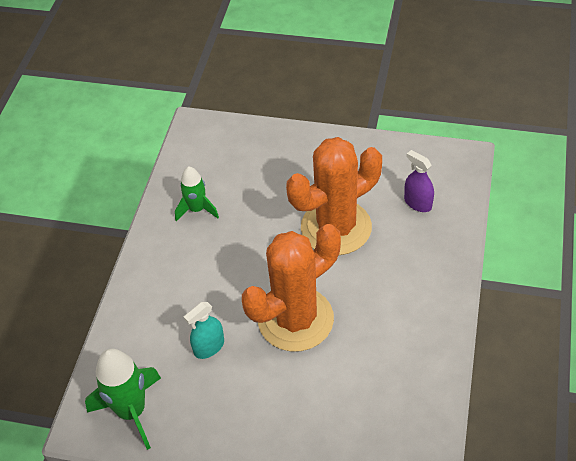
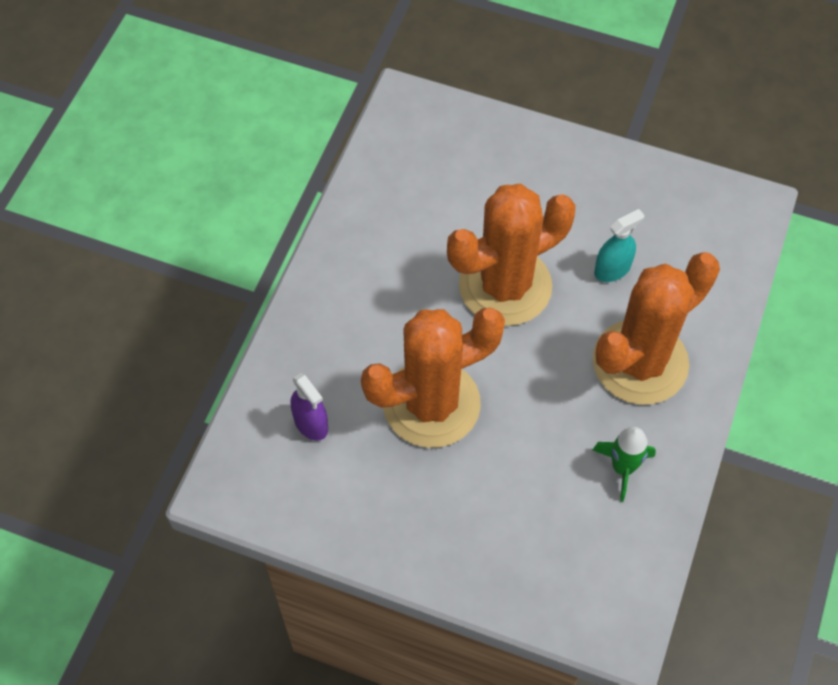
camera: 175 degrees left, 10 degrees up
green rocket [85,349,161,450] -> none
none -> orange cactus [593,252,720,405]

